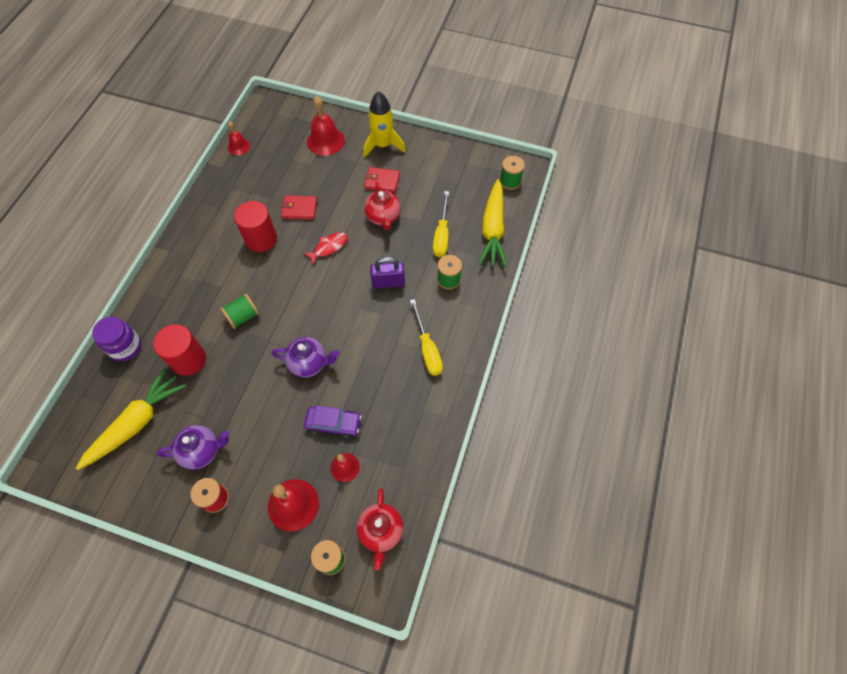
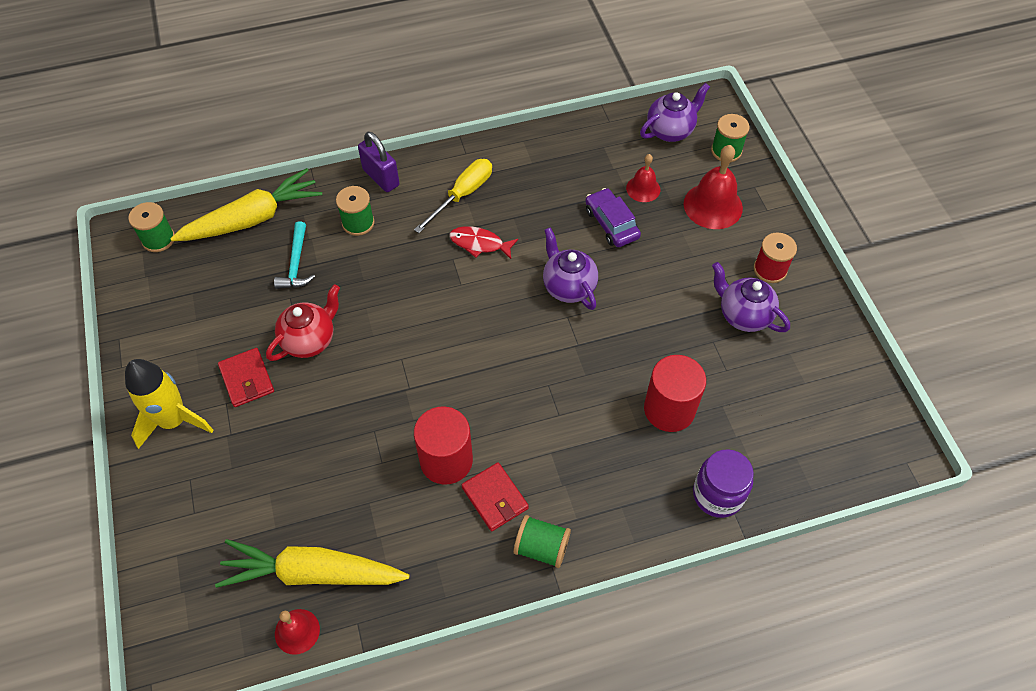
camera: 125 degrees left, 5 degrees down
yellow carrot [76,368,186,470] -> yellow carrot moved to [215,539,409,588]
green spool [220,293,259,329] -> green spool moved to [514,515,571,568]
red wallet [281,196,317,220] -> red wallet moved to [462,462,529,531]
red fish [303,232,348,265] -> red fish moved to [449,226,518,259]
red bell [307,96,345,156] -> none
red teapot [357,488,403,570] -> purple teapot [640,83,710,142]
purple padlock [370,257,405,289] -> purple padlock moved to [358,132,399,192]
yellow screwdriver [433,191,449,257] -> turquoise hammer [274,221,315,289]

